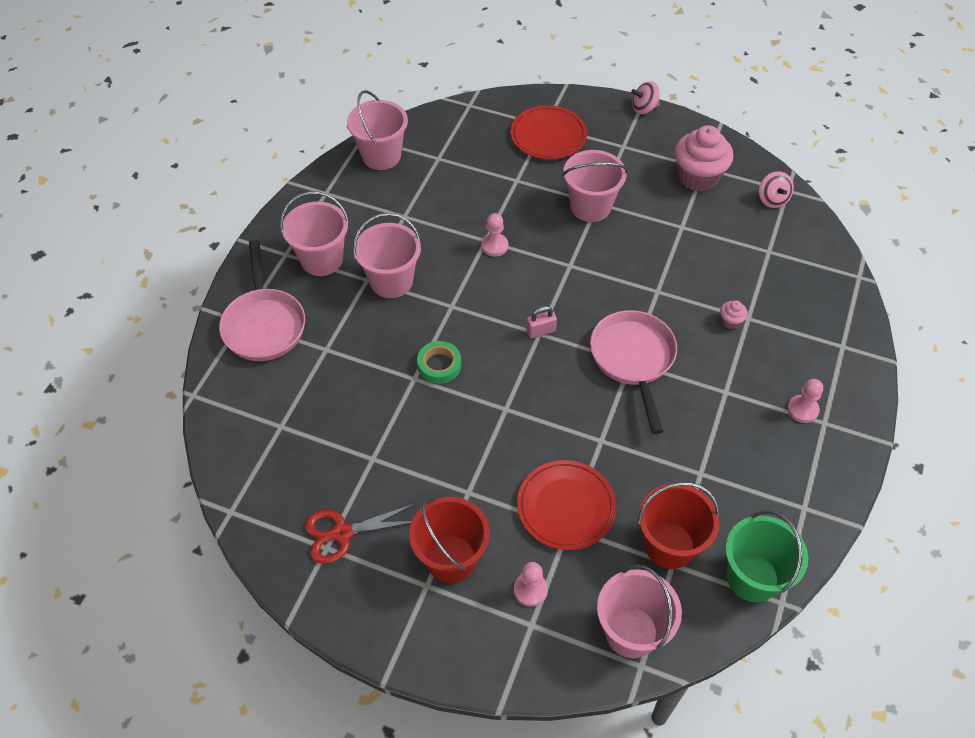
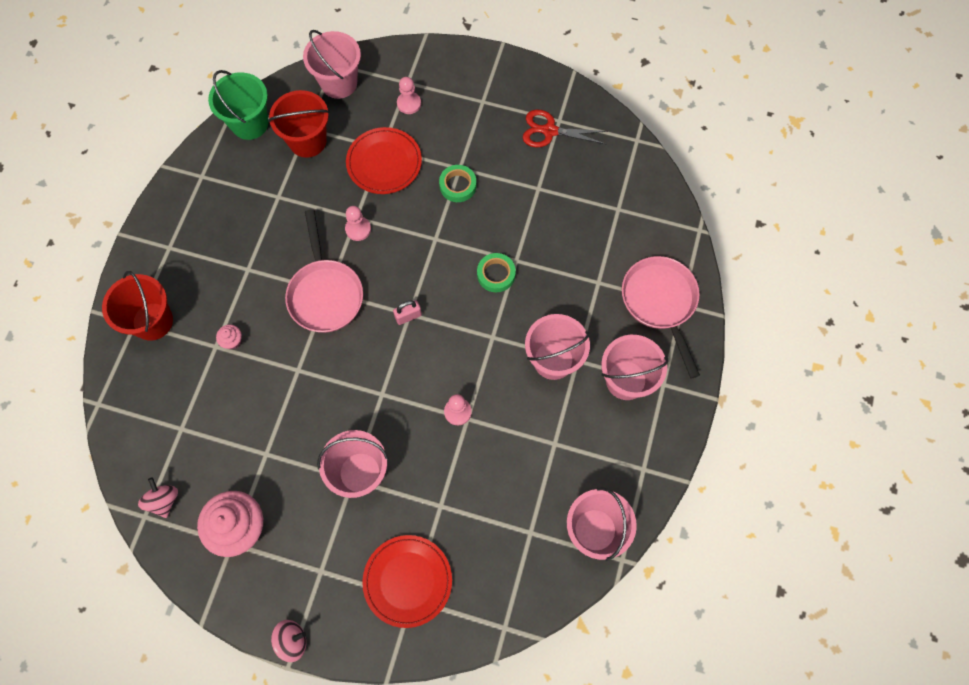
camera: 175 degrees right, 15 degrees up
red scissors [304,504,414,564] -> red scissors turned 150 degrees counterclockwise [523,110,608,147]
red bucket [409,497,490,583] -> red bucket moved to [102,271,173,340]
pink pawn [787,379,823,423] -> pink pawn moved to [345,206,371,241]
none -> green tape [439,165,476,202]

